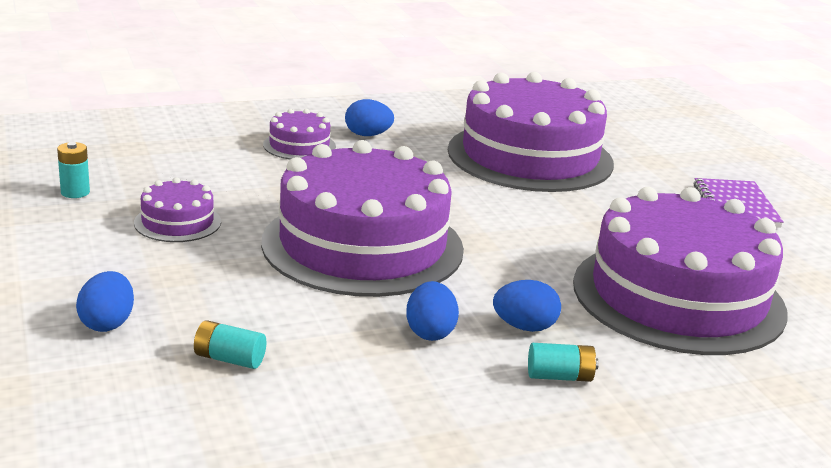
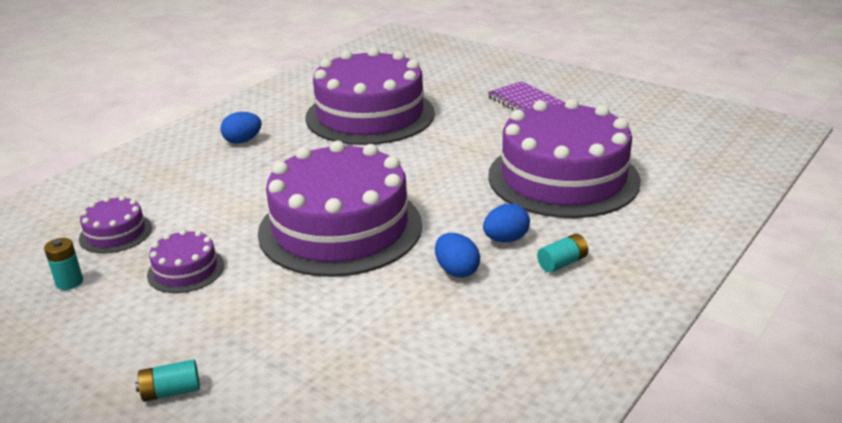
camera: 30 degrees left, 5 degrees up
blue egg [76,271,134,332] -> none
turquoise battery [194,320,266,369] -> turquoise battery moved to [135,359,200,402]
purple cake [263,109,336,160] -> purple cake moved to [79,196,152,253]

